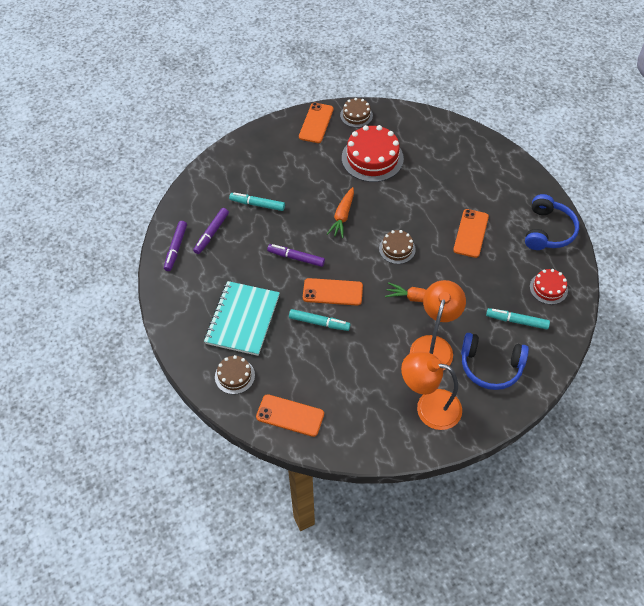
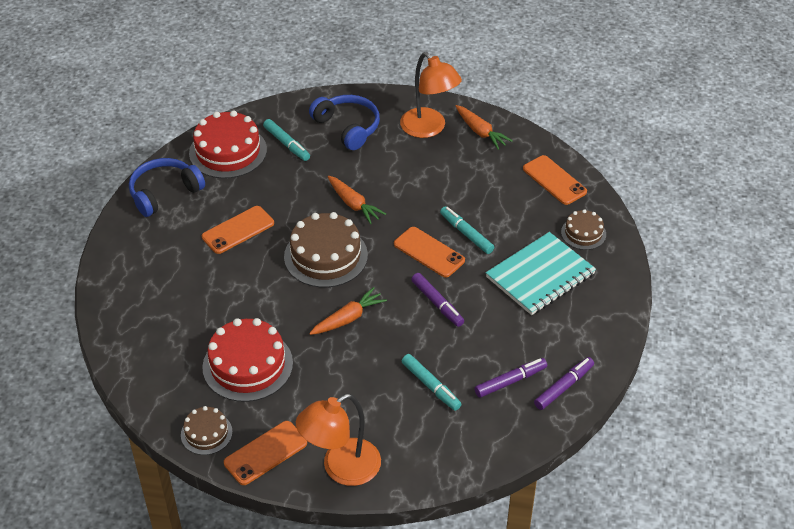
camera: 145 degrees left, 10 degrees down
brown cake [379,230,416,264] -> brown cake [284,212,368,288], size x1.83
orange lamp [410,280,466,370] -> orange lamp moved to [296,394,381,486]
red cake [530,269,568,305] -> red cake [189,110,267,179], size x1.83
none -> orange carrot [456,105,513,150]

